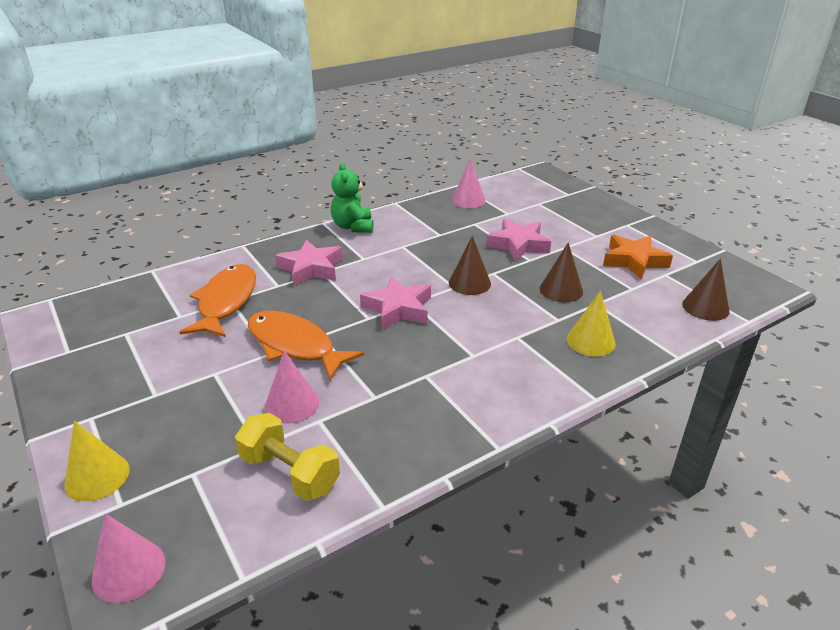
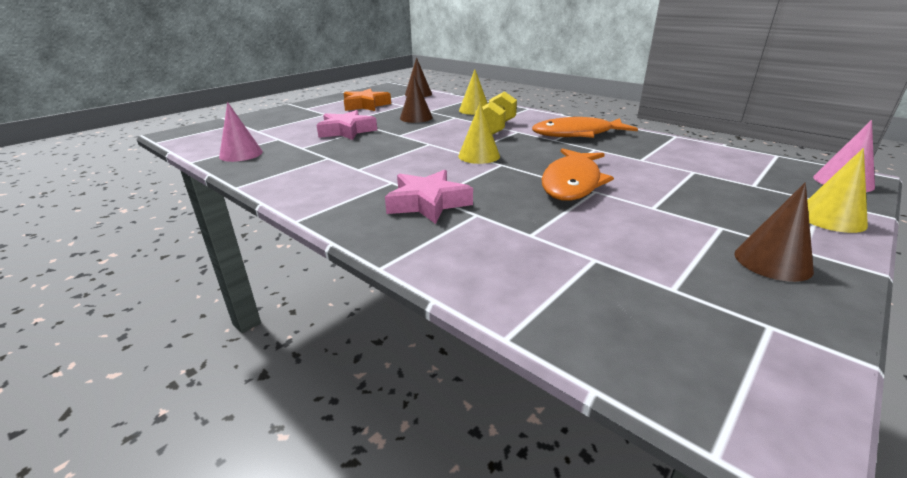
camera: 105 degrees left, 5 degrees down
orange fish [180,264,256,337] -> orange fish moved to [532,117,638,138]
yellow dumbbell [235,413,340,501] -> yellow dumbbell moved to [475,91,517,135]
pink cone [265,351,319,424] -> none
green teddy bear [331,162,373,233] -> none
pink star [360,276,431,330] -> yellow cone [458,103,500,164]
brown cone [449,236,491,295] -> brown cone moved to [734,183,814,282]

